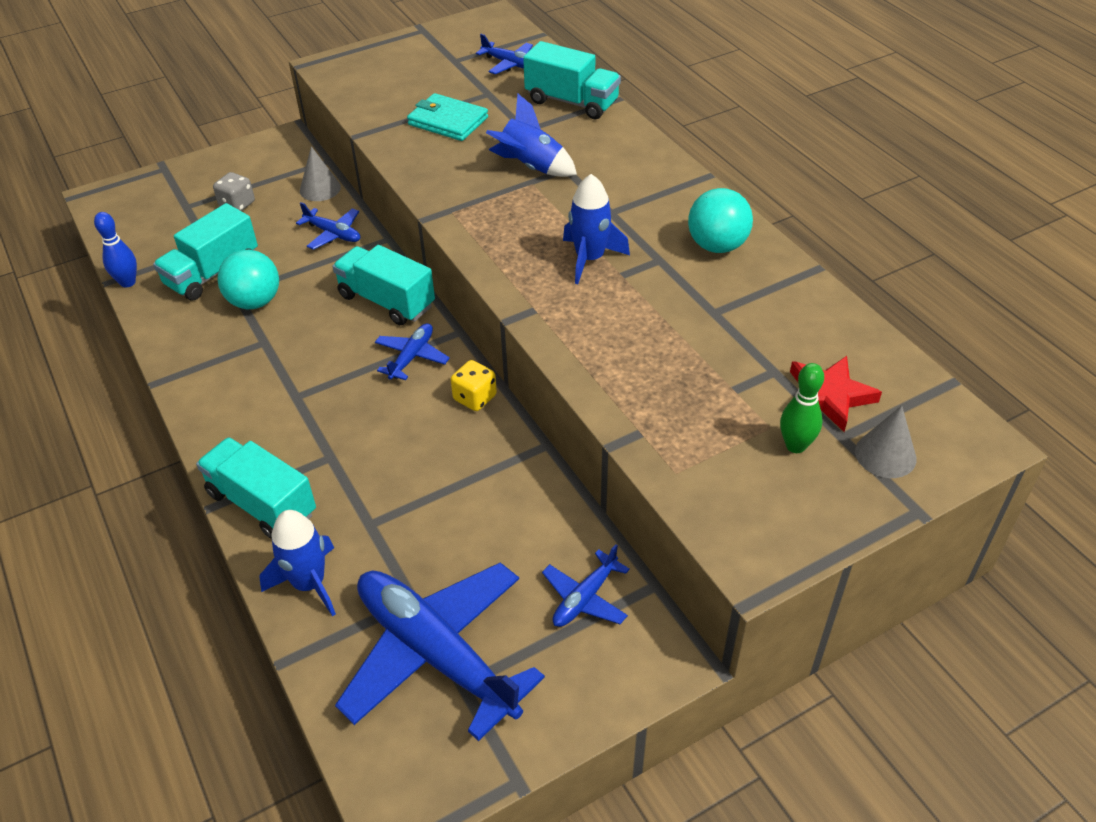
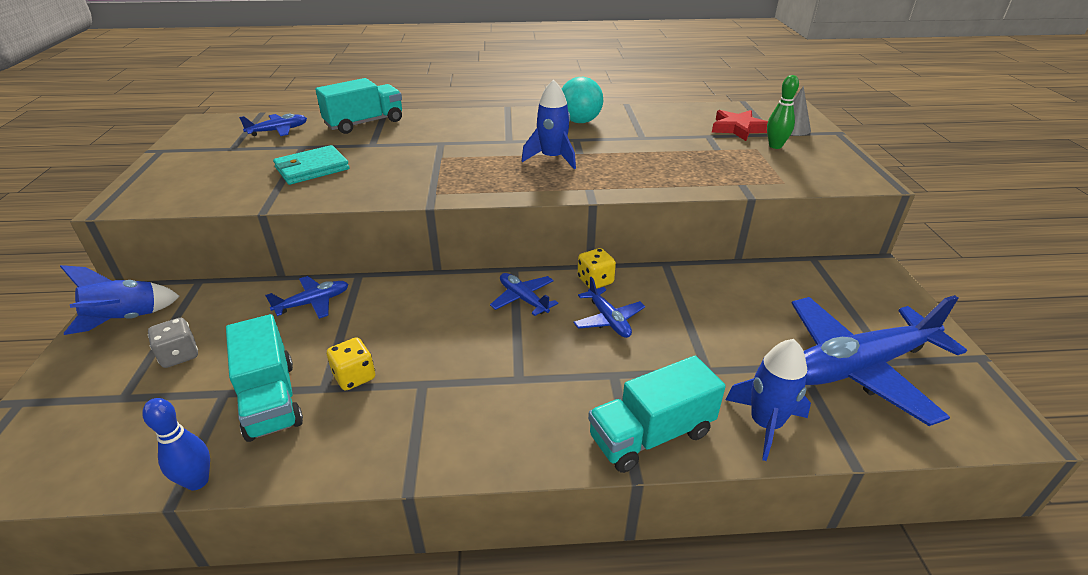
camera: 65 degrees left, 10 degrees down
turquoise ball [217,250,279,310] -> yellow dice [327,337,375,390]
grey cone [300,146,341,201] -> none
turquoise truck [332,245,435,325] -> none
blue rocket [486,94,577,177] -> blue rocket moved to [60,265,180,335]
blue plane [542,544,630,627] -> blue plane moved to [573,277,645,338]

